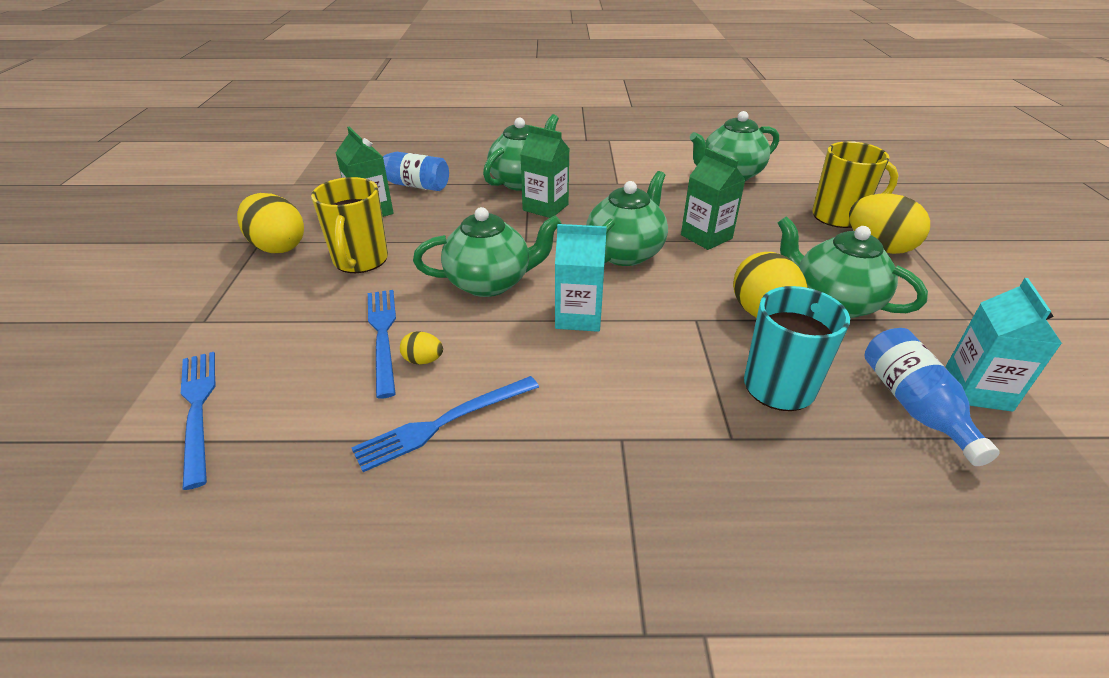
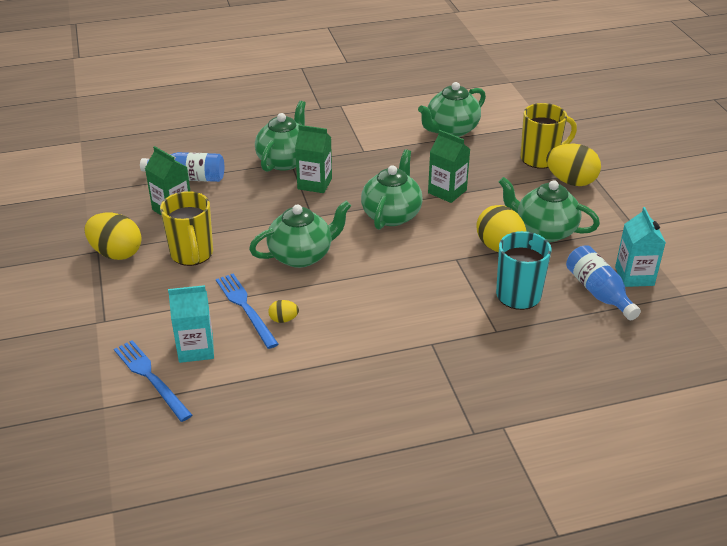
camera: 15 degrees left, 0 degrees up
blue fork [351,376,539,472] -> none
turquoise carton [555,224,607,332] -> turquoise carton moved to [168,285,214,363]

